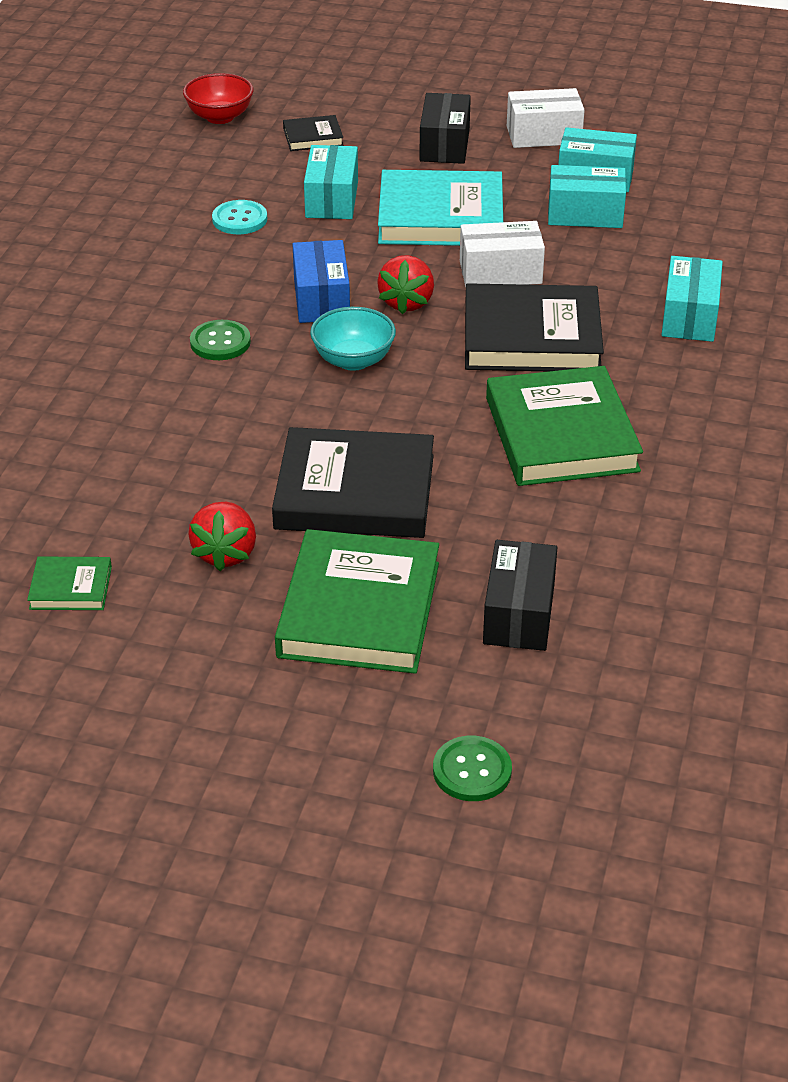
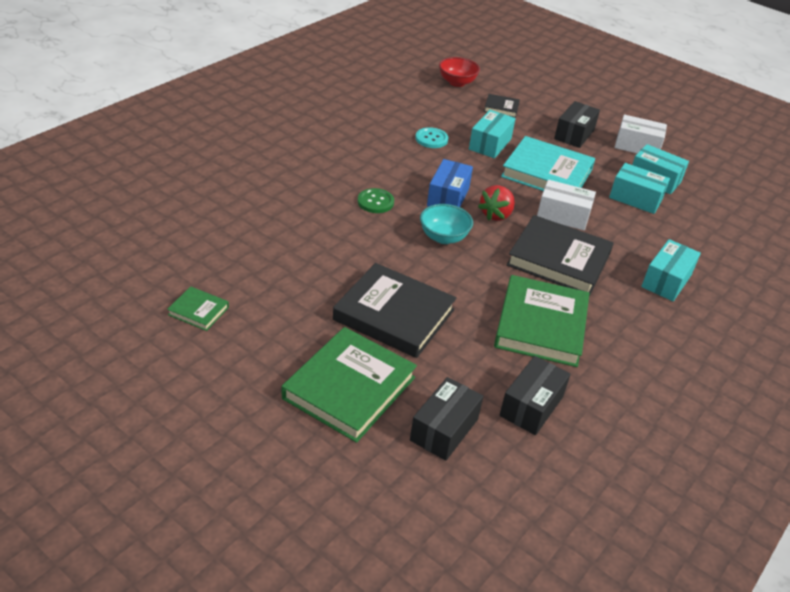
camera: 20 degrees right, 0 degrees up
red strawberry [188,502,256,571] -> none
green button [433,736,512,801] -> none
none -> black box [499,356,571,435]

